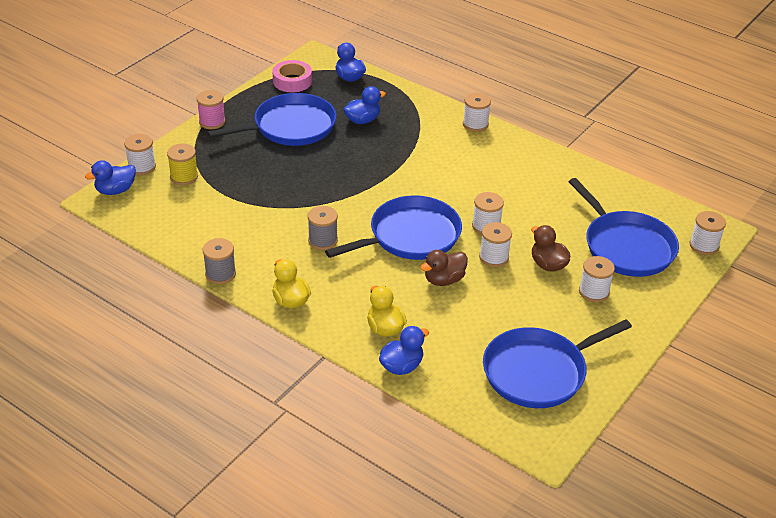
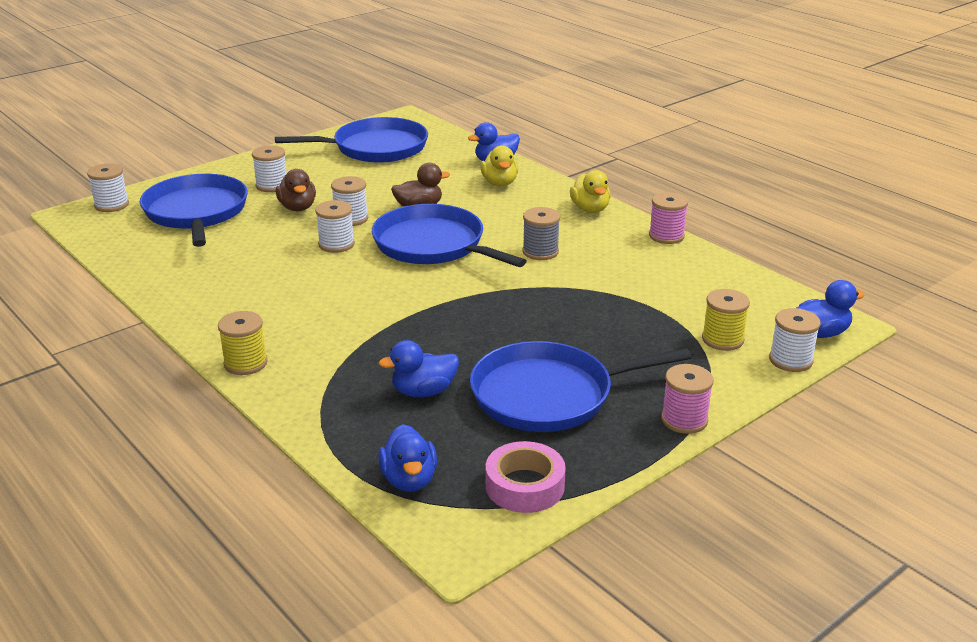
camera: 165 degrees left, 10 degrees down
grey spool [203,238,236,284] -> pink spool [649,192,688,244]
blue pan [325,195,462,260] -> blue pan turned 60 degrees clockwise [372,204,526,267]
white spool [463,93,491,132] -> yellow spool [218,311,268,375]

